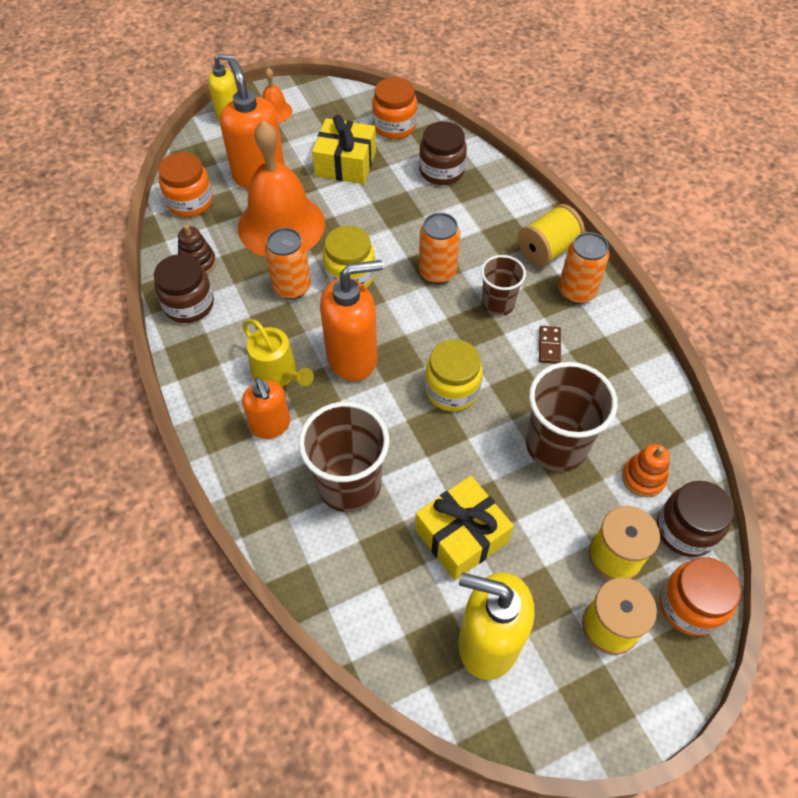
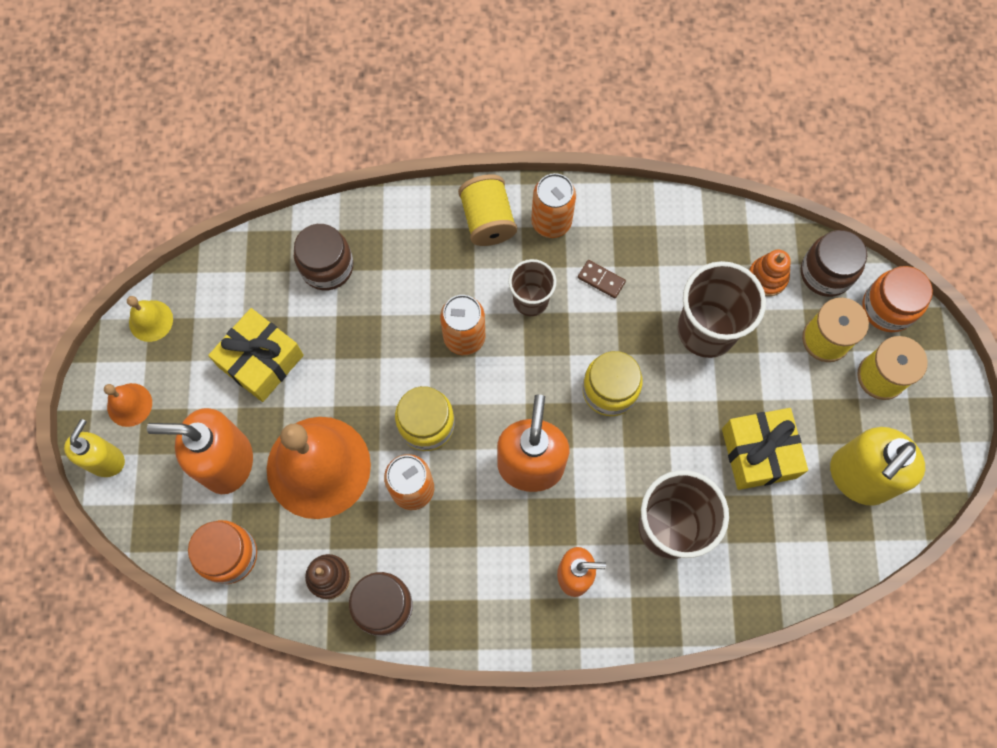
camera: 65 degrees left, 15 degrees up
yellow watering can [242,319,314,387] -> none
orange jar [372,77,417,139] -> none
none -> yellow bell [127,296,173,342]

